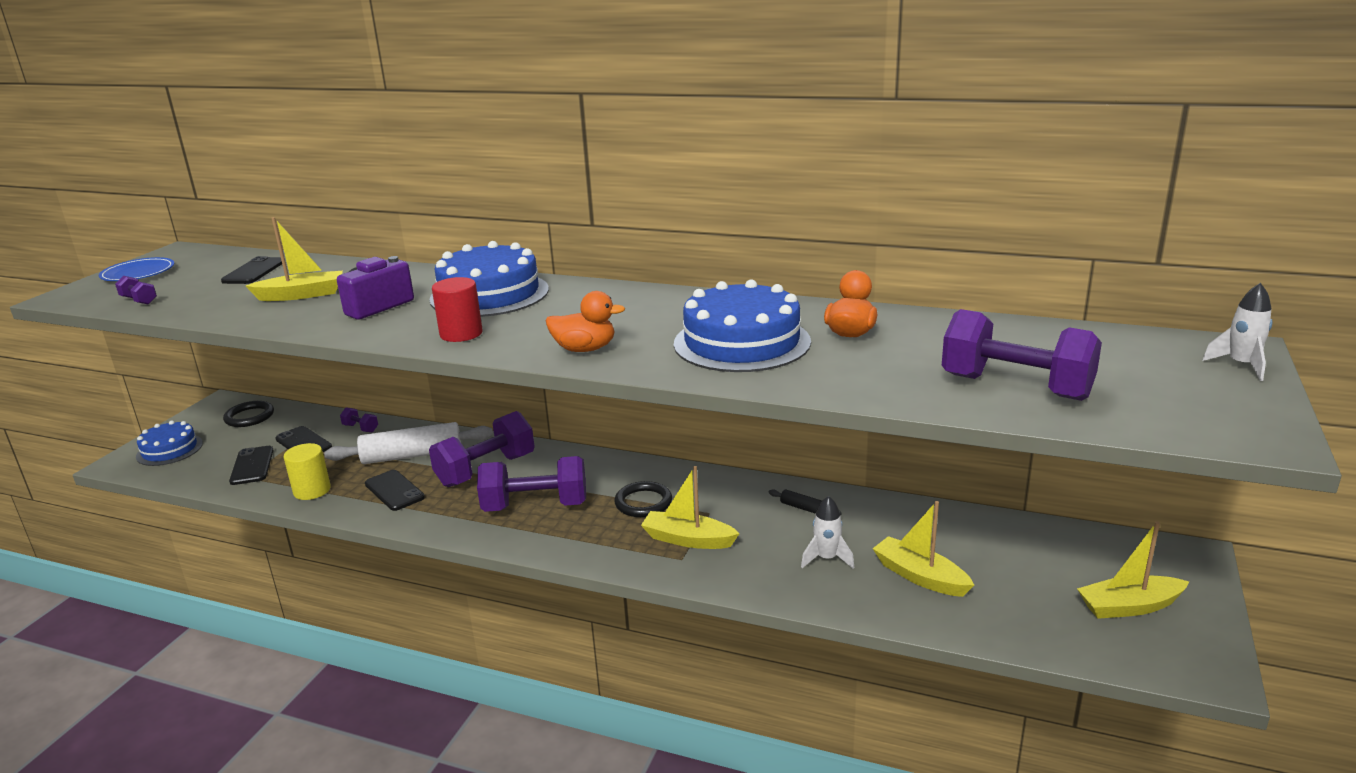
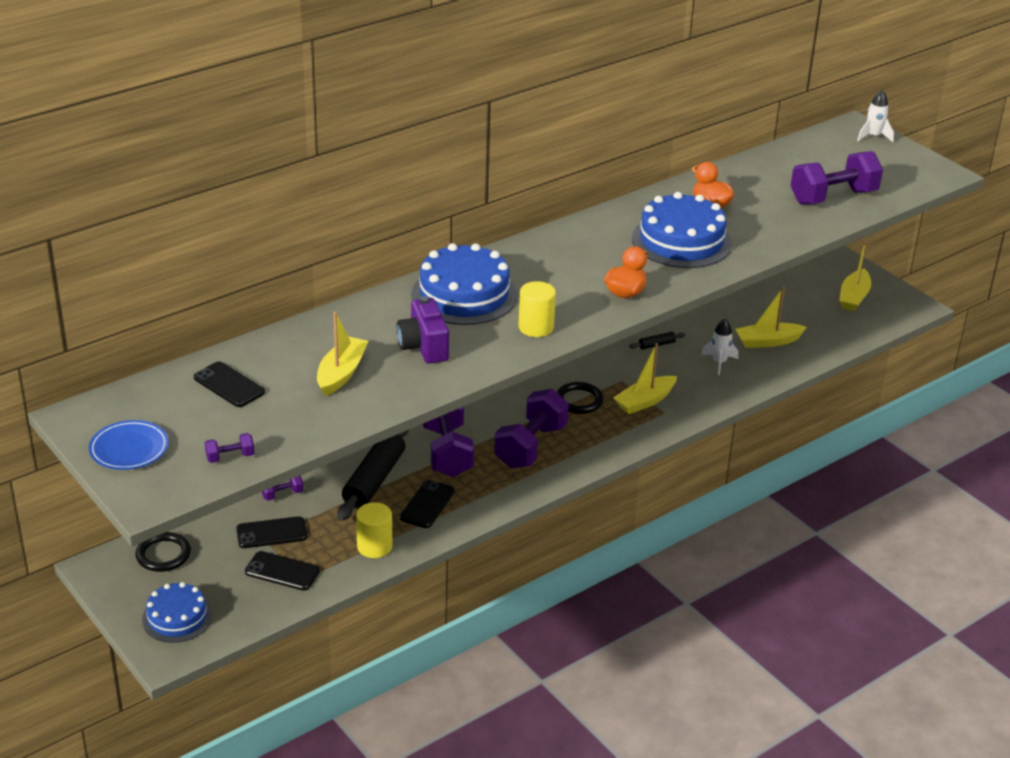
camera: 60 degrees left, 10 degrees up
white rolling pin [324,422,493,464] -> black rolling pin [337,430,409,521]
black phone [365,470,425,511] -> black phone turned 60 degrees counterclockwise [400,480,455,528]
red cylinder [432,277,482,342] -> yellow cylinder [518,281,556,337]

